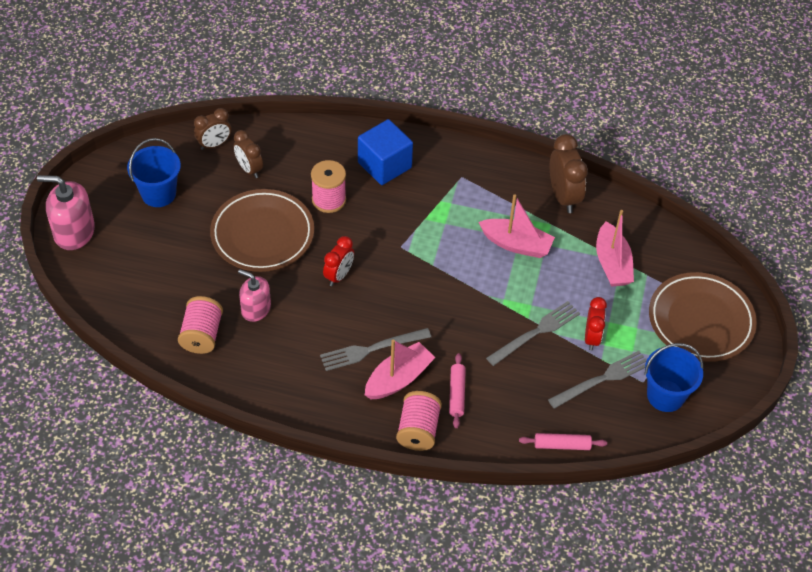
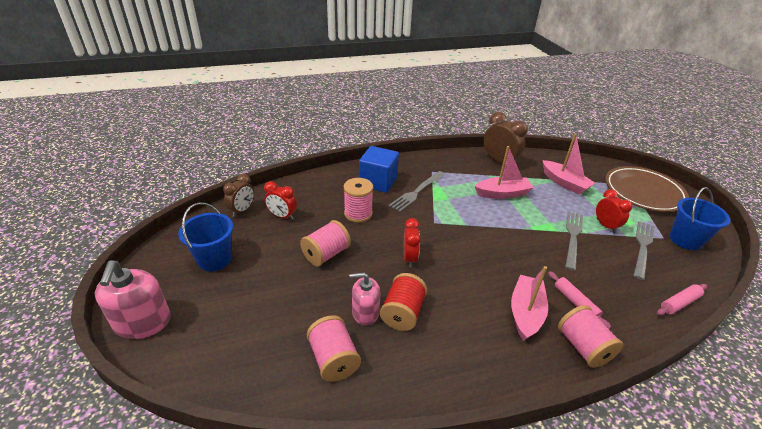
camera: 30 degrees left, 15 degrees down
pink soap dispenser [37,175,95,250] -> pink soap dispenser turned 75 degrees counterclockwise [95,260,171,339]
brown plate [210,189,314,272] -> pink spool [300,220,351,267]
brown clock [234,130,263,178] -> red clock [264,181,297,220]
grey fork [320,328,431,371] -> grey fork moved to [389,171,445,212]
none -> red spool [380,273,427,331]

